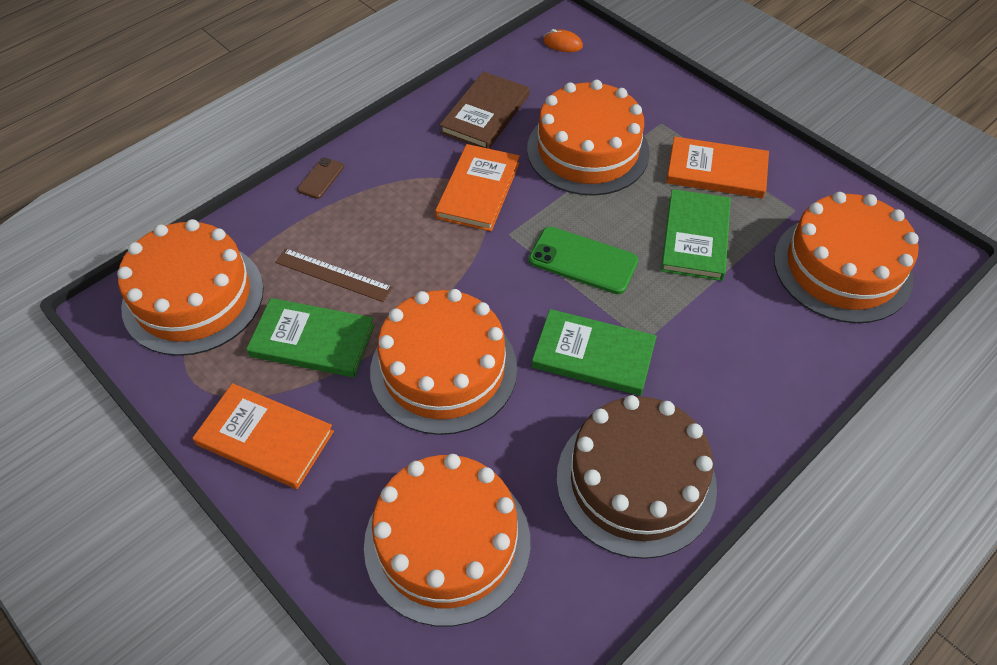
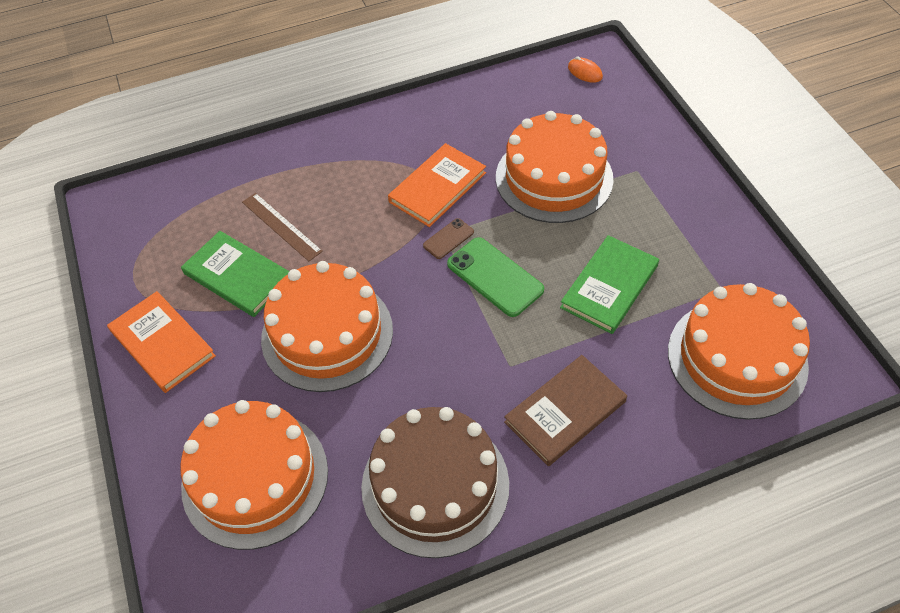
camera: 25 degrees right, 0 degrees up
orange cake [117,219,264,356] -> none
brown phone [297,157,344,199] -> brown phone moved to [423,218,474,259]
brown book [439,71,529,149] -> brown book moved to [504,355,627,466]
green book [532,309,657,396] -> none
orange book [666,137,769,199] -> none

